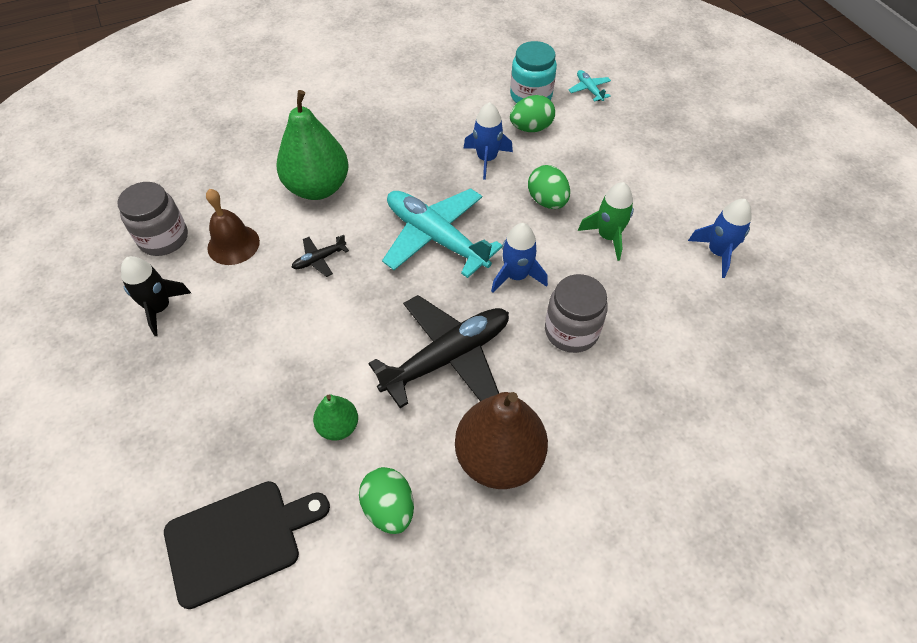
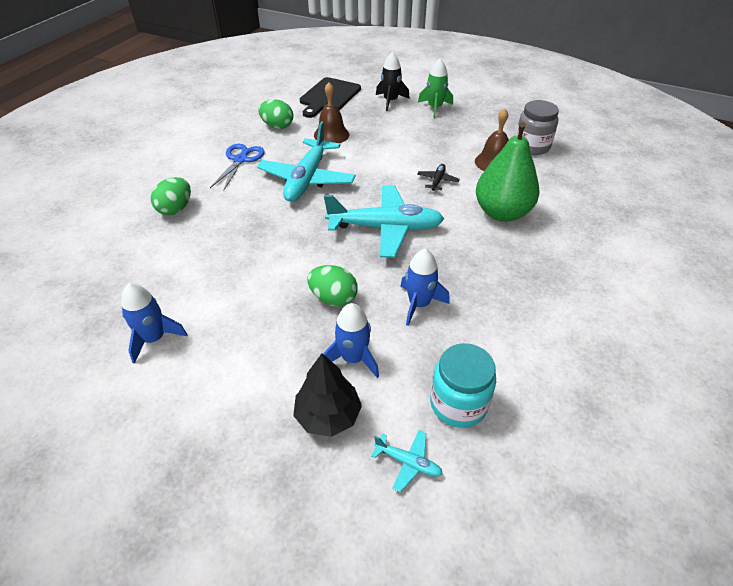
camera: 140 degrees right, 10 degrees down
black rocket [121,256,191,336] -> black rocket moved to [376,52,410,111]
green pear [313,395,358,440] -> brown bell [314,82,349,143]
black plane [368,295,509,408] -> turquoise plane [257,121,356,202]
brown pear [455,392,548,489] -> blue scissors [210,144,265,191]
blue rocket [491,223,548,293] -> blue rocket moved to [323,303,379,378]
green egg [510,95,555,132] -> green egg moved to [151,177,191,215]
grey jar [545,274,608,353] -> none
green rocket [578,182,634,261] -> green rocket moved to [418,59,453,118]
none -> black tree [293,353,362,437]

